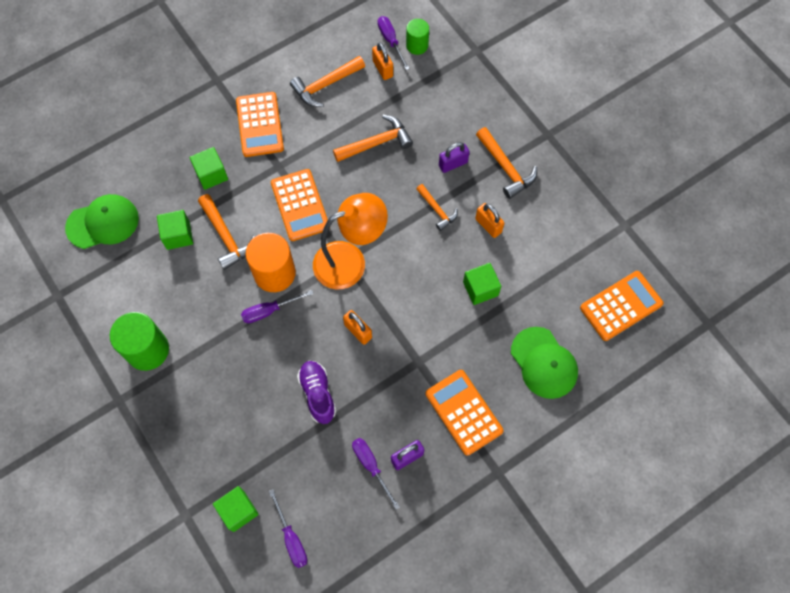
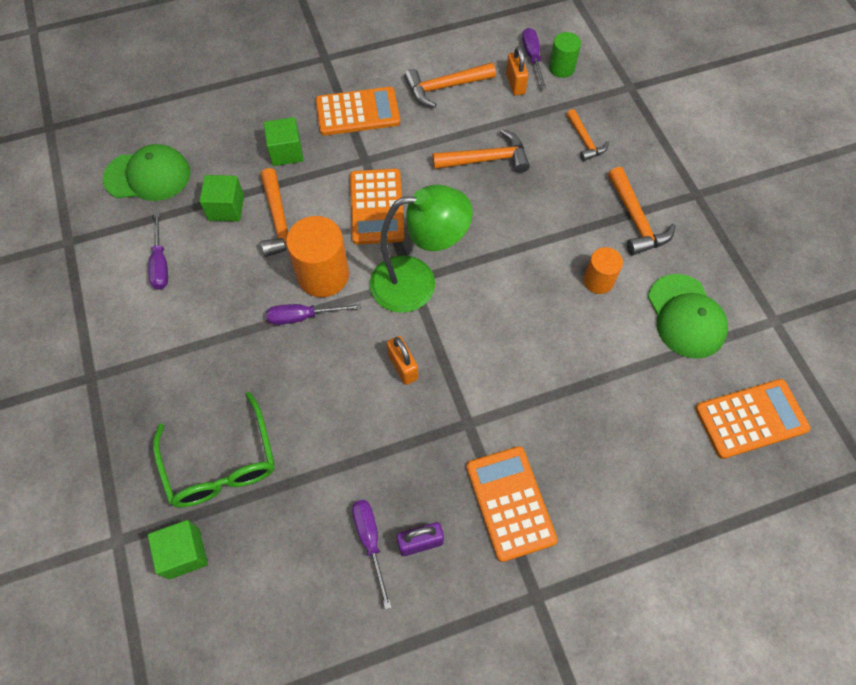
camera: 15 degrees right, 5 degrees down
green cylinder [110,312,169,371] -> none
orange calculator [236,92,284,157] -> orange calculator turned 105 degrees counterclockwise [315,87,400,136]
purple screwdriver [269,489,307,568] -> purple screwdriver moved to [148,211,168,290]
purple shoe [297,361,336,424] -> none
orange lamp [313,193,388,289] -> green lamp [370,185,473,313]
orange hammer [417,184,458,231] -> orange hammer moved to [566,109,609,161]
purple padlock [439,142,469,173] -> none
green cube [463,263,501,305] -> none
orange padlock [475,203,504,238] -> orange cylinder [583,247,623,294]
green cap [511,327,578,399] -> green cap moved to [648,274,728,359]
none -> green glasses [153,392,275,508]

